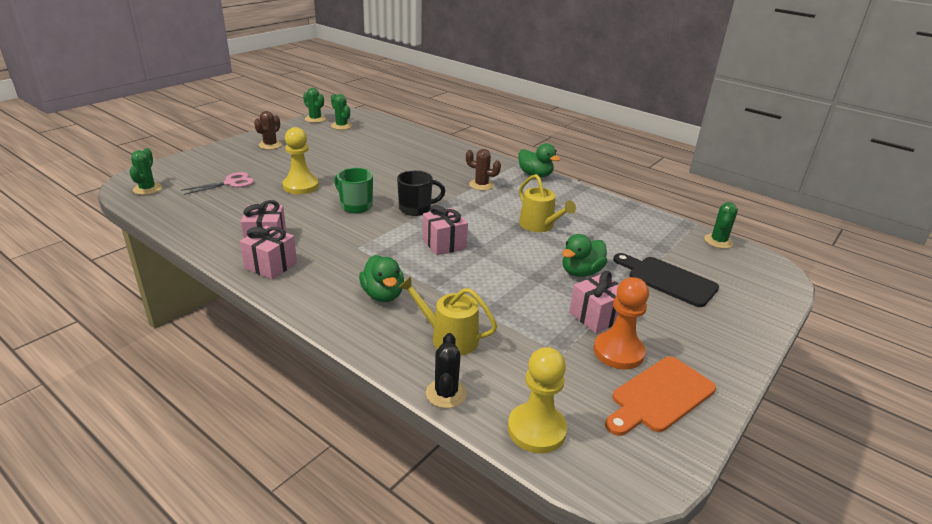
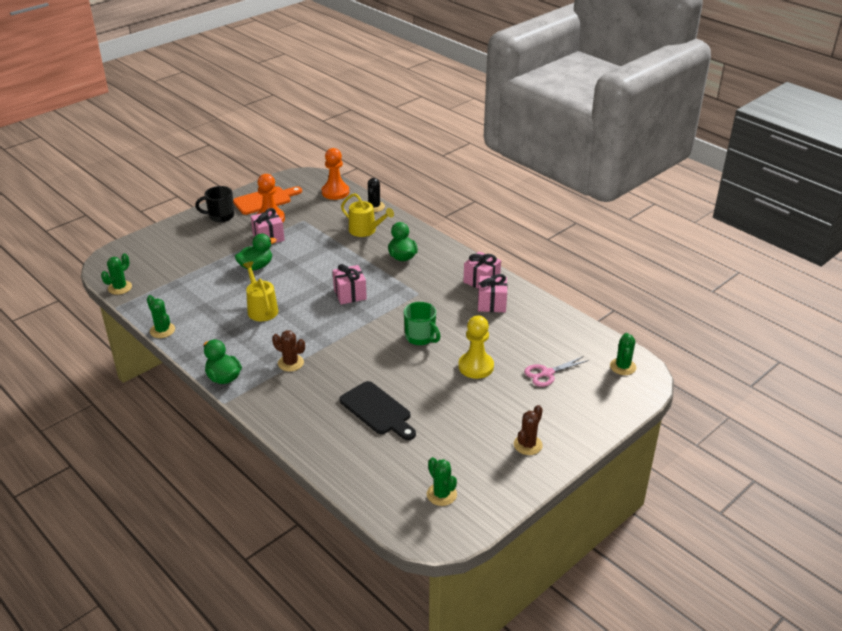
camera: 170 degrees left, 5 degrees up
green cactus [303,88,326,123] -> green cactus moved to [147,295,175,338]
black mug [397,170,445,216] -> black mug moved to [195,186,234,222]
yellow pawn [508,347,567,453] -> orange pawn [322,148,349,200]
black cutting board [613,253,719,307] -> black cutting board moved to [339,381,416,440]

